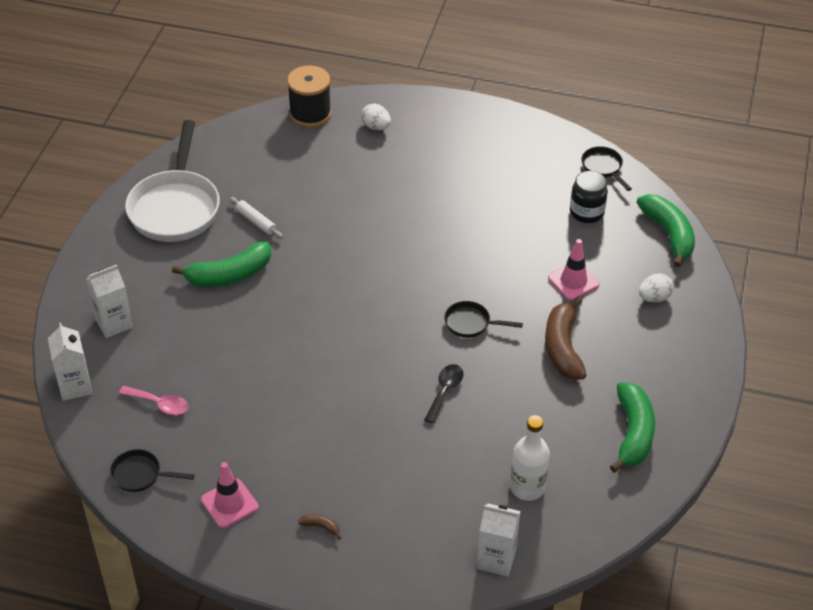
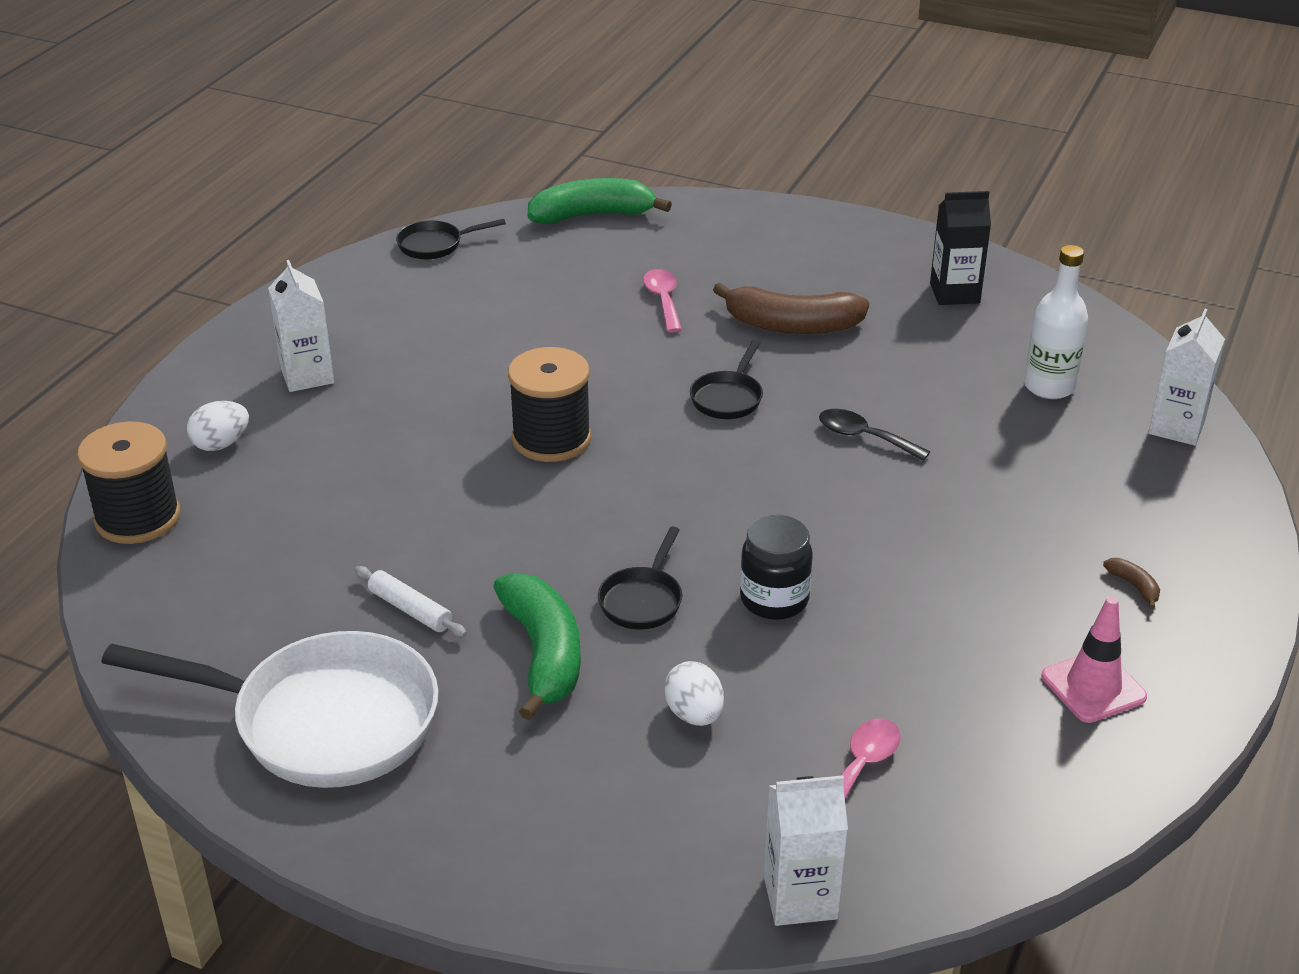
camera: 80 degrees left, 10 degrees down
white carton [86,265,133,338] -> white carton moved to [268,260,334,392]
black pan [110,449,194,492] -> black pan moved to [598,527,682,630]
white rolling pin [229,197,283,239] -> white rolling pin turned 75 degrees clockwise [354,566,467,637]
brown banana [298,514,341,539] -> brown banana turned 120 degrees clockwise [1103,558,1160,609]
pink traffic cone [548,239,600,300] -> pink spoon [643,269,682,333]
black jar [570,171,608,223] -> black jar moved to [740,515,813,620]
green banana [610,382,655,473] -> black carton [930,191,991,305]
white egg [639,274,673,302] -> white egg moved to [664,661,724,726]
none -> black spool [508,347,591,462]

